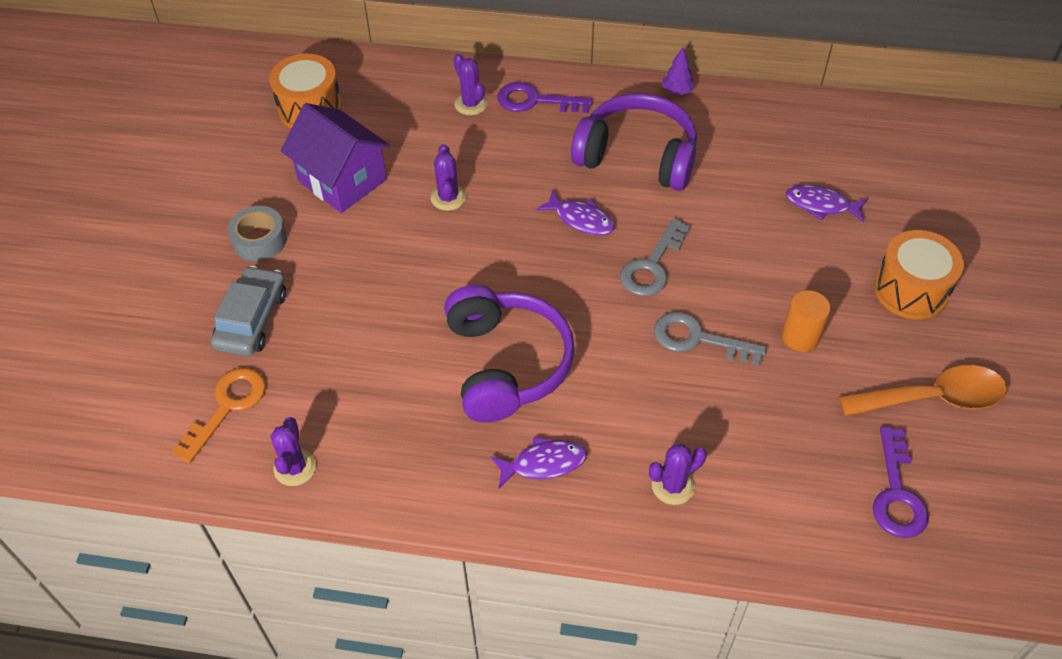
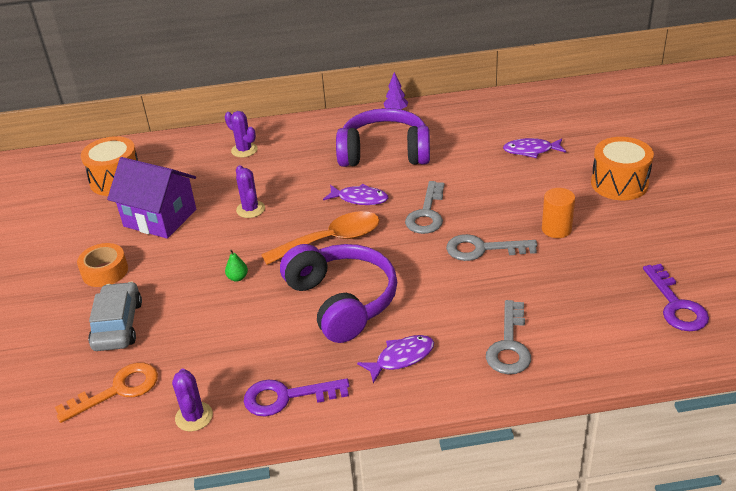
camera: 15 degrees left, 15 degrees down
orange key [172,368,266,464] -> orange key turned 45 degrees clockwise [55,363,158,423]
grey tape [228,206,287,261] -> orange tape [77,243,128,287]
purple key [497,82,593,113] -> purple key moved to [244,378,350,416]
purple cactus [649,444,707,505] -> grey key [486,300,531,374]
orange spoon [839,365,1007,416] -> orange spoon moved to [261,211,379,265]
none -> green pear [225,249,248,281]

